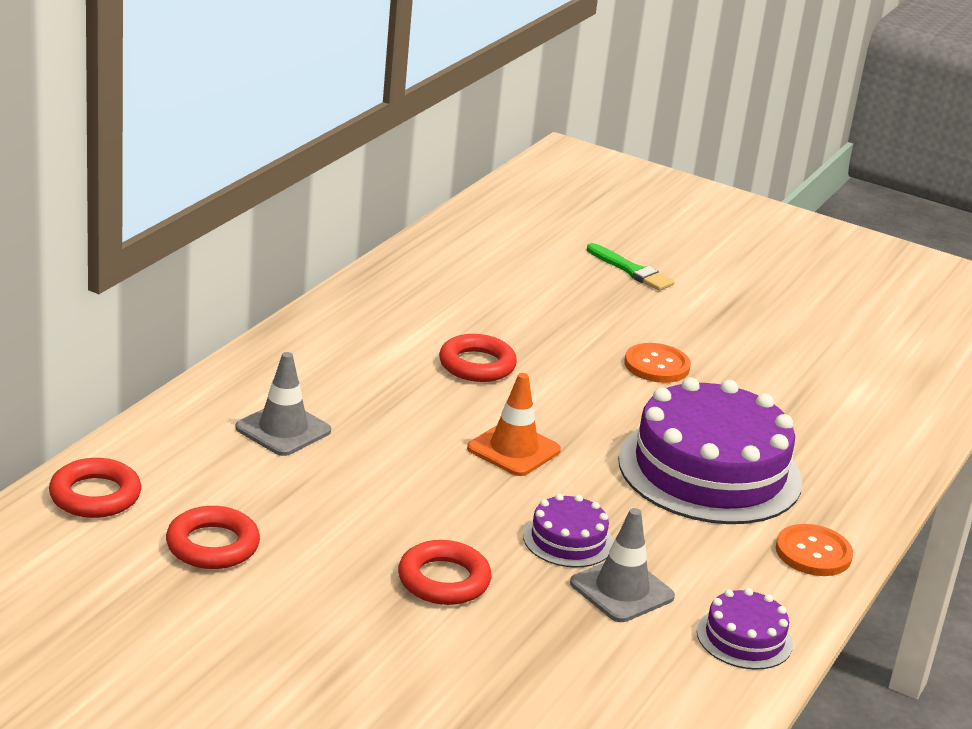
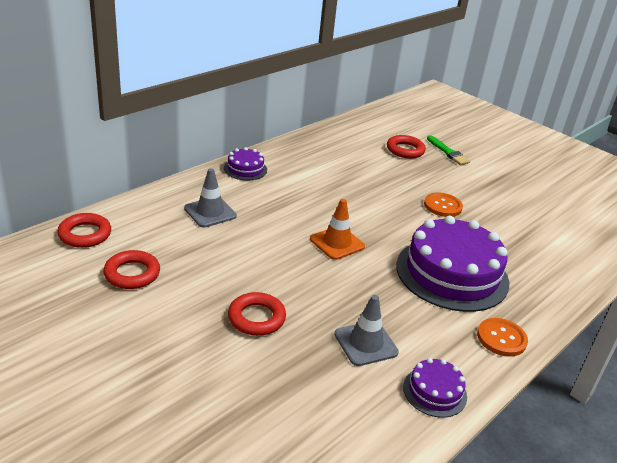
camera: 15 degrees right, 5 degrees up
red ring [439,334,517,382] -> red ring moved to [387,135,426,158]
purple cake [523,494,613,568] -> purple cake moved to [224,147,267,181]

